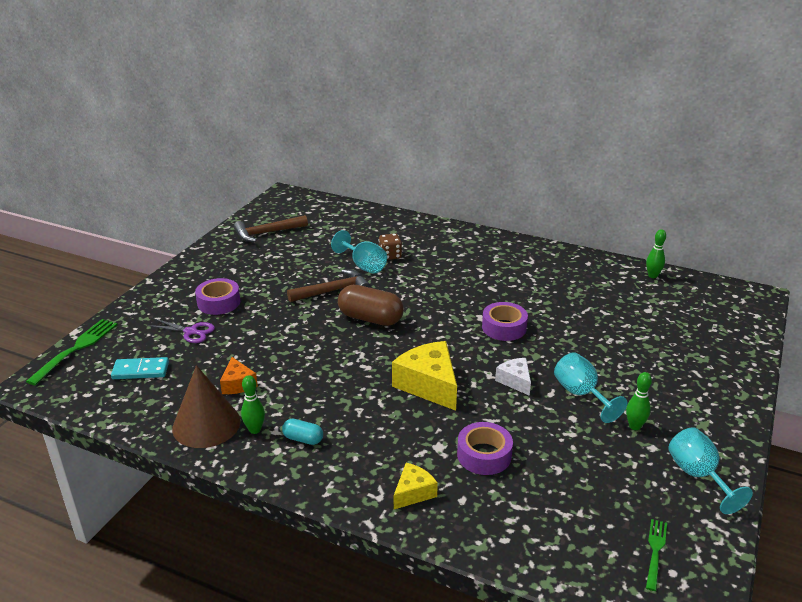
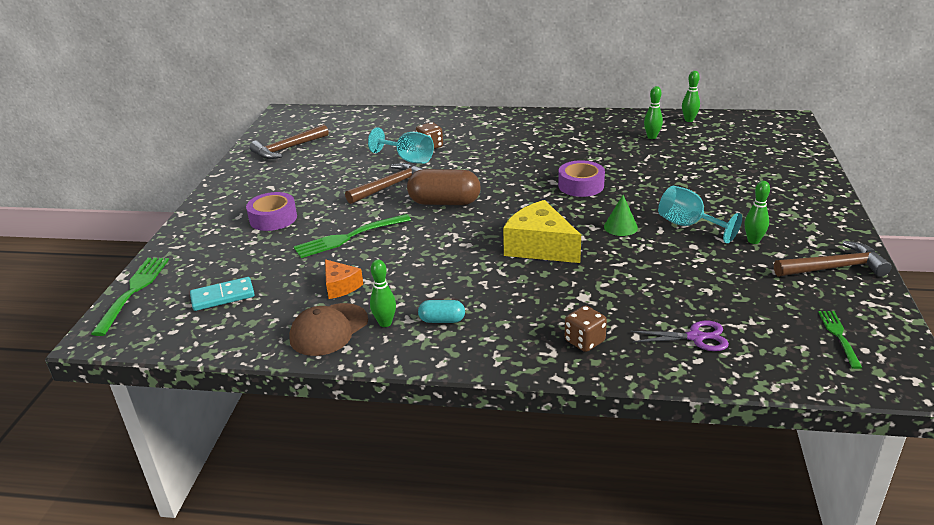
camera: 15 degrees left, 0 degrees up
purple scissors [147,319,215,343] -> purple scissors moved to [630,320,729,351]
brown cone [172,365,241,448] -> brown cap [289,303,368,356]
yellow cheese [394,463,438,509] -> brown dice [565,305,607,352]
purple tape [457,422,513,475] -> none
white cheese [495,358,531,396] -> green cone [604,195,638,236]
turquoise goblet [668,427,753,514] -> brown hammer [774,241,892,277]
none -> green fork [294,214,411,258]
none -> green bowling pin [644,86,663,139]

